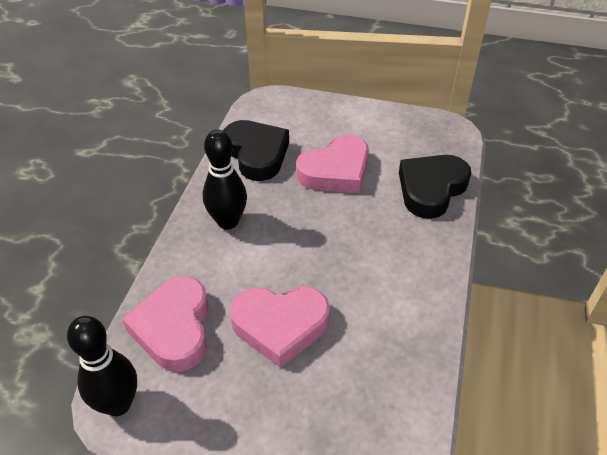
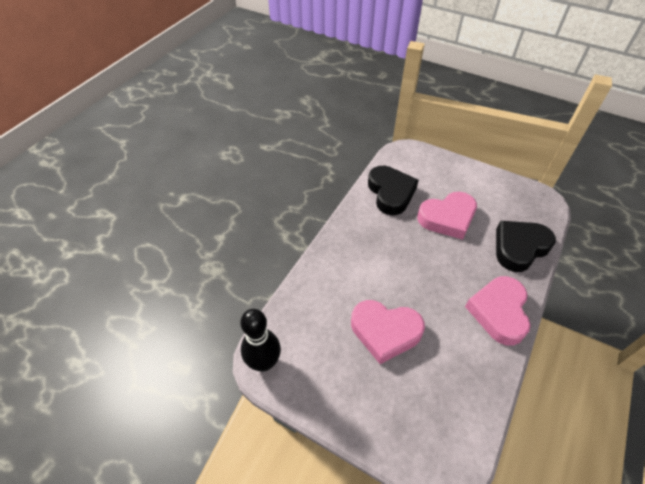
camera: 15 degrees right, 5 degrees up
pink heart [122,276,209,372] -> pink heart moved to [465,276,531,346]
black bowling pin [203,130,247,229] -> none

